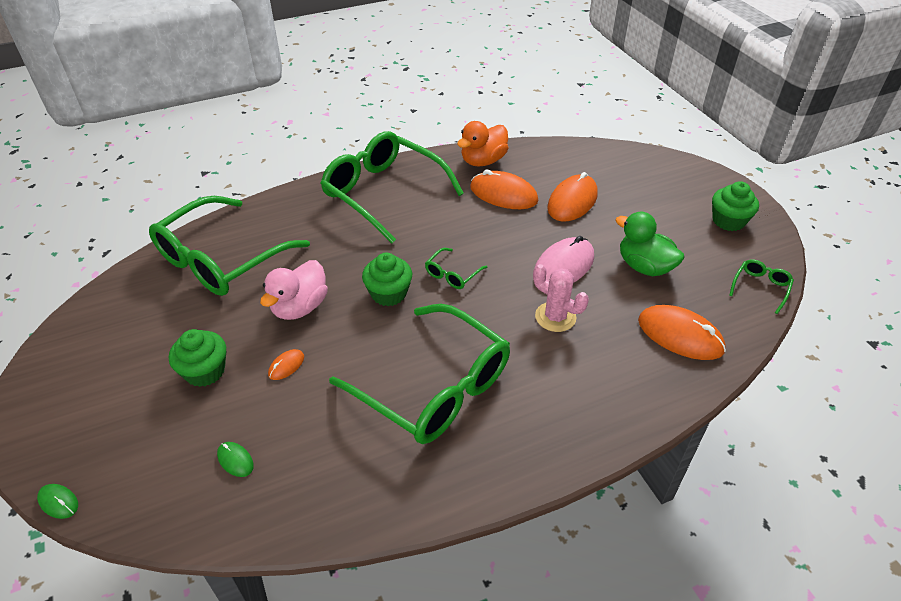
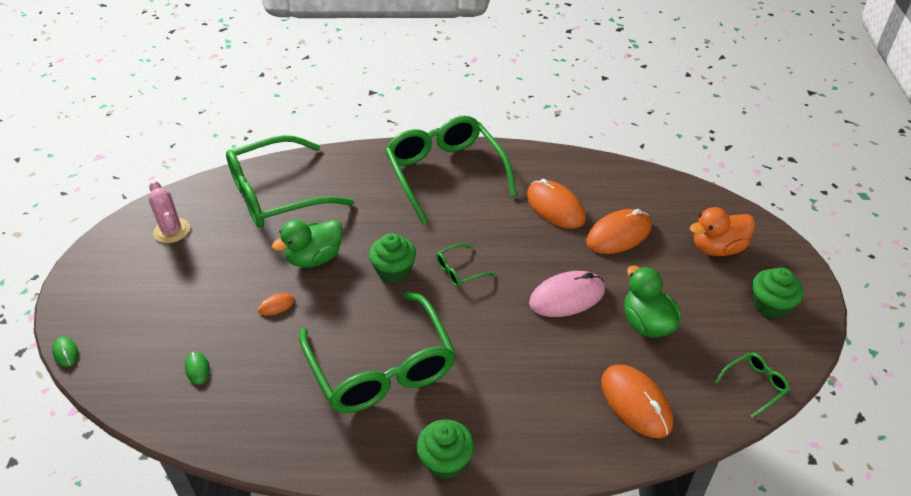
camera: 25 degrees right, 0 degrees up
green cupcake [169,329,227,387] -> green cupcake moved to [416,420,474,479]
pink duck [260,260,328,320] -> green duck [272,220,343,268]
orange duck [457,121,508,166] -> orange duck moved to [690,207,755,256]
pink cactus [533,264,589,332] -> pink cactus moved to [149,180,190,243]

